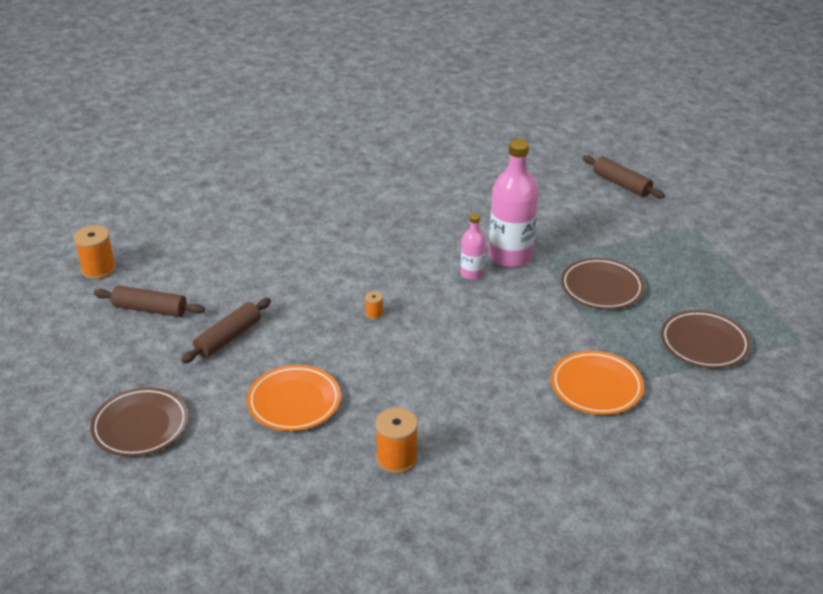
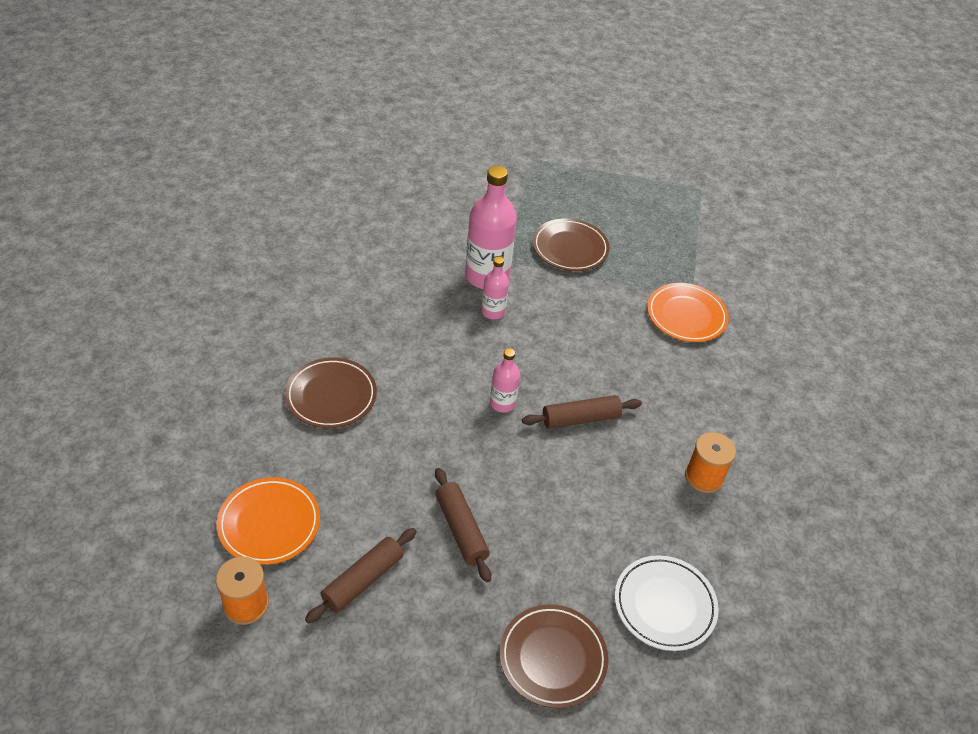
camera: 65 degrees left, 10 degrees up
orange plate [247,365,341,431] -> orange plate moved to [217,477,320,565]
orange spool [365,291,383,320] -> pink bottle [490,348,520,412]
brown rolling pin [583,155,665,199] -> brown rolling pin moved to [522,395,642,429]
brown plate [661,310,751,368] -> brown plate moved to [285,357,377,428]
none -> white plate [615,555,719,651]

